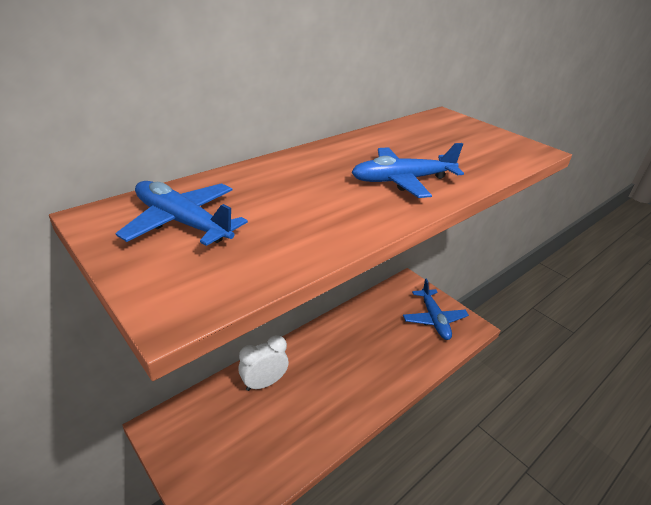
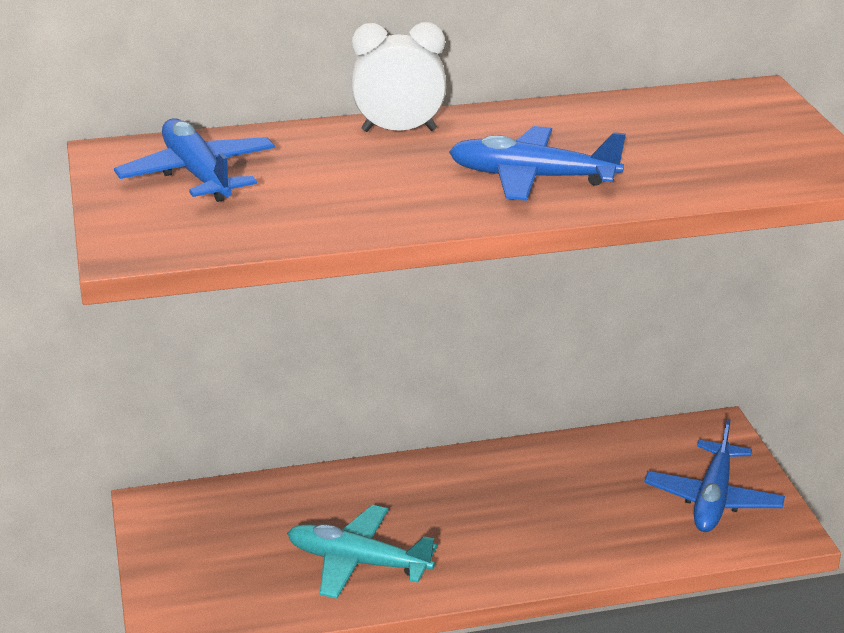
camera: 30 degrees right, 5 degrees down
white clock [238,335,289,391] -> white clock moved to [352,22,446,132]
none -> turquoise plane [287,505,437,599]

